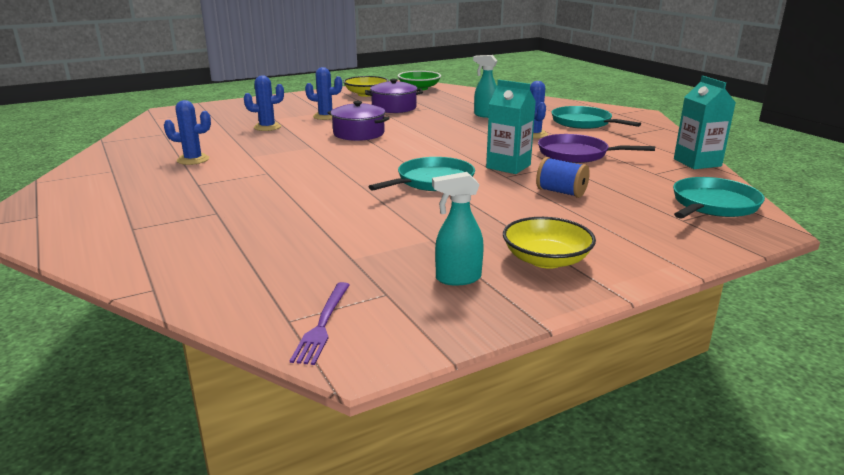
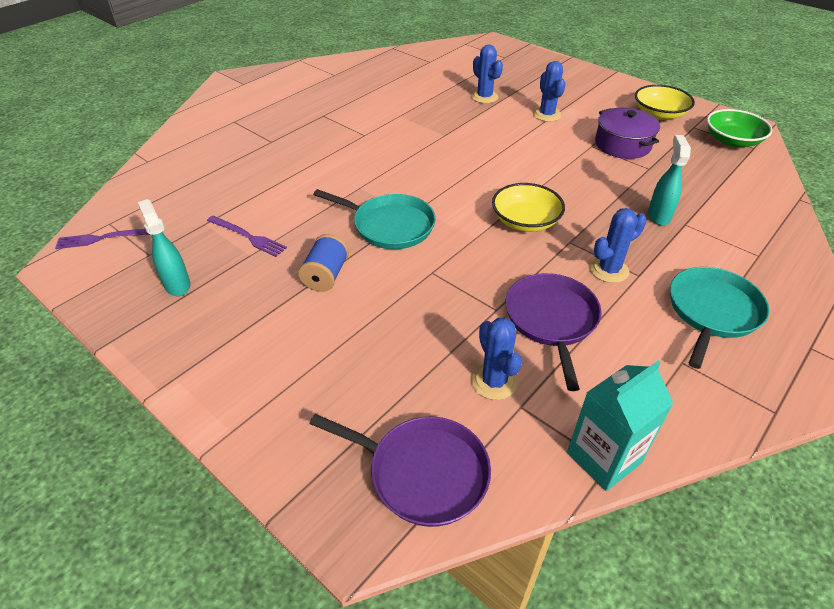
camera: 70 degrees right, 20 degrees up
blue cactus [164,100,211,165] -> blue cactus moved to [471,318,522,400]
purple pot [328,101,390,141] -> none
turquoise carton [486,80,536,174] -> none
yellow bowl [503,217,596,269] -> yellow bowl moved to [492,183,565,232]
blue spool [536,157,590,198] -> blue spool moved to [298,234,349,292]
turquoise pan [673,177,765,219] -> purple pan [310,414,491,527]
none -> purple fork [207,216,287,257]

